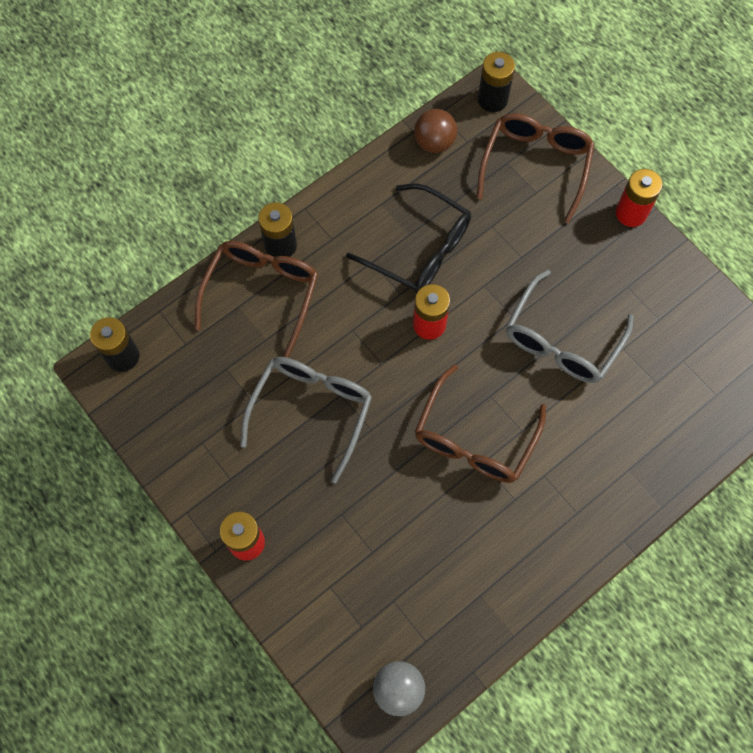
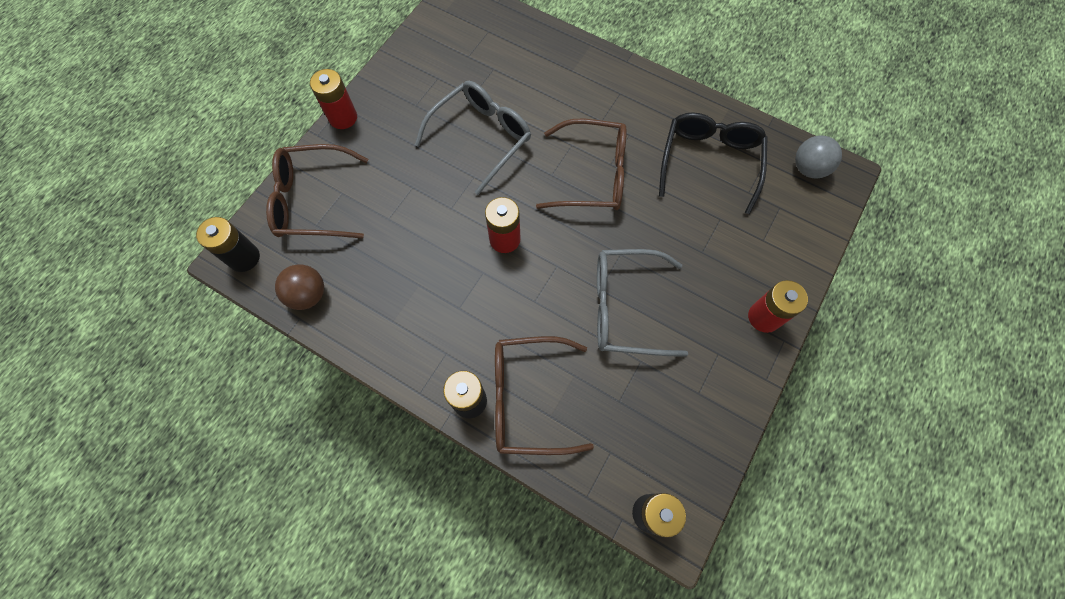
camera: 110 degrees left, 0 degrees up
black glasses [346,183,471,294] -> black glasses moved to [659,112,768,214]
grey glasses [506,270,634,383] -> grey glasses turned 60 degrees counterclockwise [415,81,531,195]

